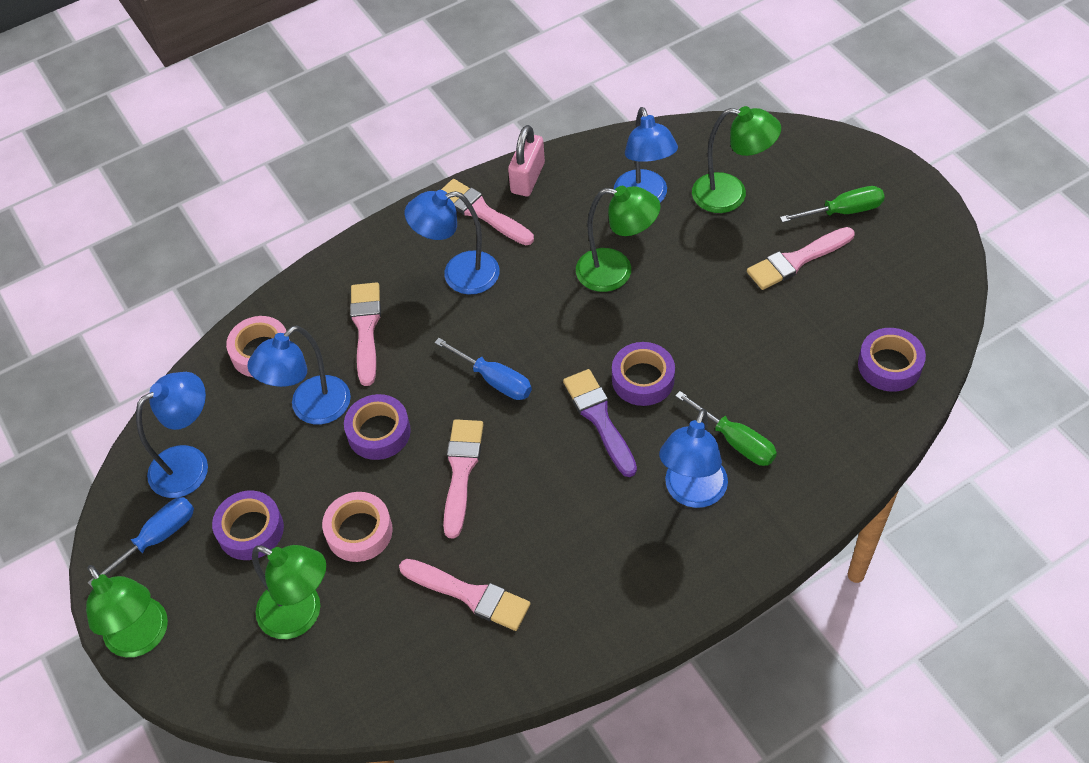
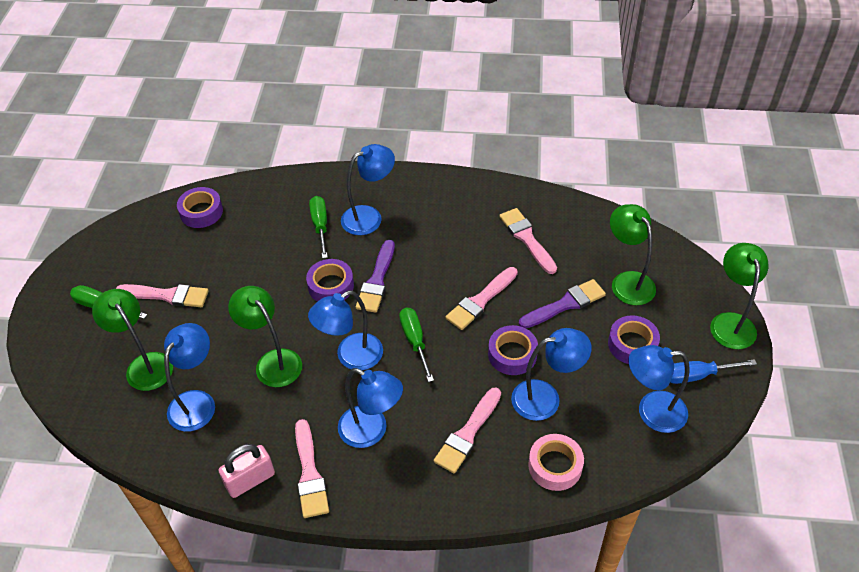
camera: 145 degrees left, 5 degrees down
pink tape [322,492,393,562] -> purple brush [519,279,606,328]
blue screwdriver [434,338,532,400] -> green screwdriver [399,308,434,382]
none -> blue lamp [308,290,383,370]

